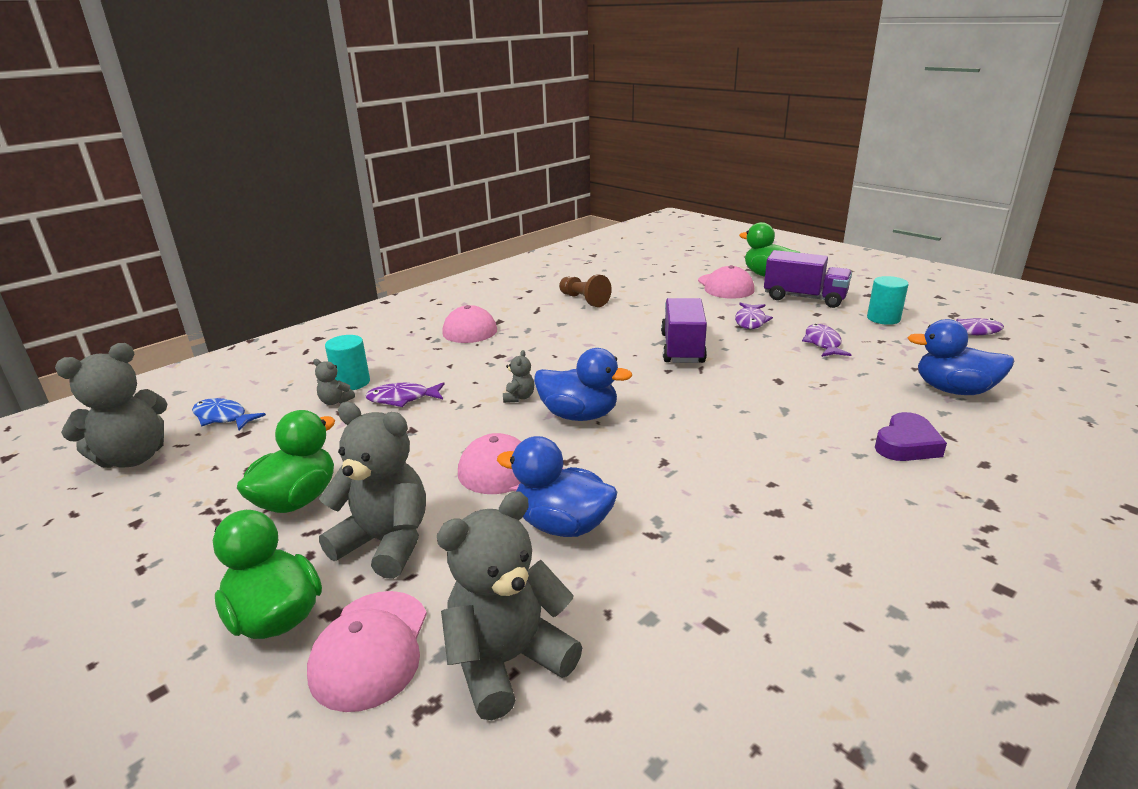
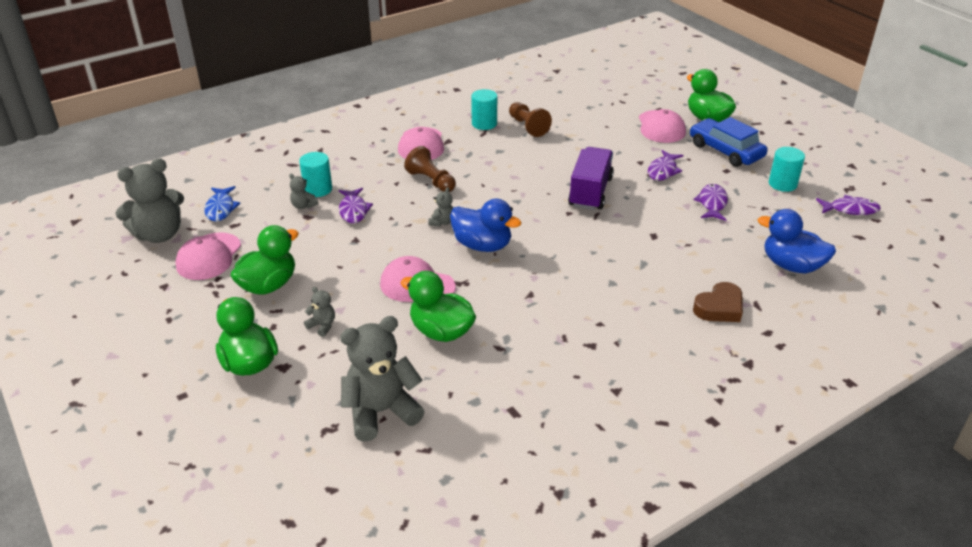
camera: 10 degrees right, 10 degrees up
blue fish [192,398,266,430] -> blue fish turned 135 degrees counterclockwise [204,186,240,221]
pink cap [307,591,427,712] -> pink cap moved to [175,232,241,280]
grey teddy bear [319,402,426,579] -> grey teddy bear [304,287,335,337], size x0.44
purple fish [365,382,445,407] -> purple fish turned 105 degrees counterclockwise [339,188,373,223]
blue duck [497,436,617,537] -> green duck [400,271,476,342]
purple truck [764,250,852,308] -> blue car [690,117,768,167]
purple heart [875,412,947,461] -> brown heart [693,282,743,322]
none -> brown pawn [404,146,456,192]
none -> turquoise cylinder [471,89,497,130]

